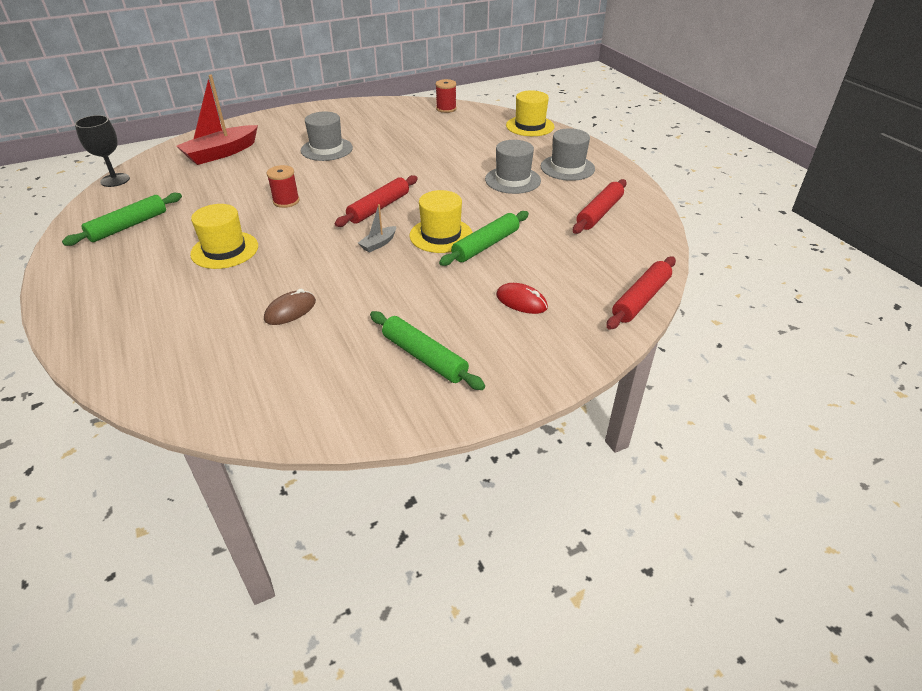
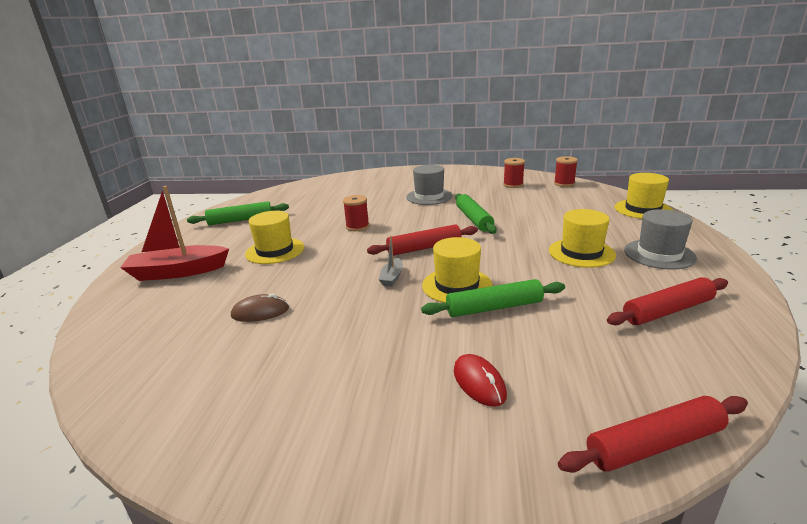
camera: 35 degrees right, 15 degrees down
black goblet [75,115,130,187] -> none
red boat [177,75,258,165] -> red boat moved to [120,186,229,281]
grey boat [358,204,396,253] -> grey boat turned 60 degrees counterclockwise [379,236,403,287]
green rolling pin [370,311,485,390] -> green rolling pin moved to [455,193,497,234]
grey hat [485,140,541,194] -> yellow hat [549,209,616,268]
none -> red spool [503,158,525,188]

